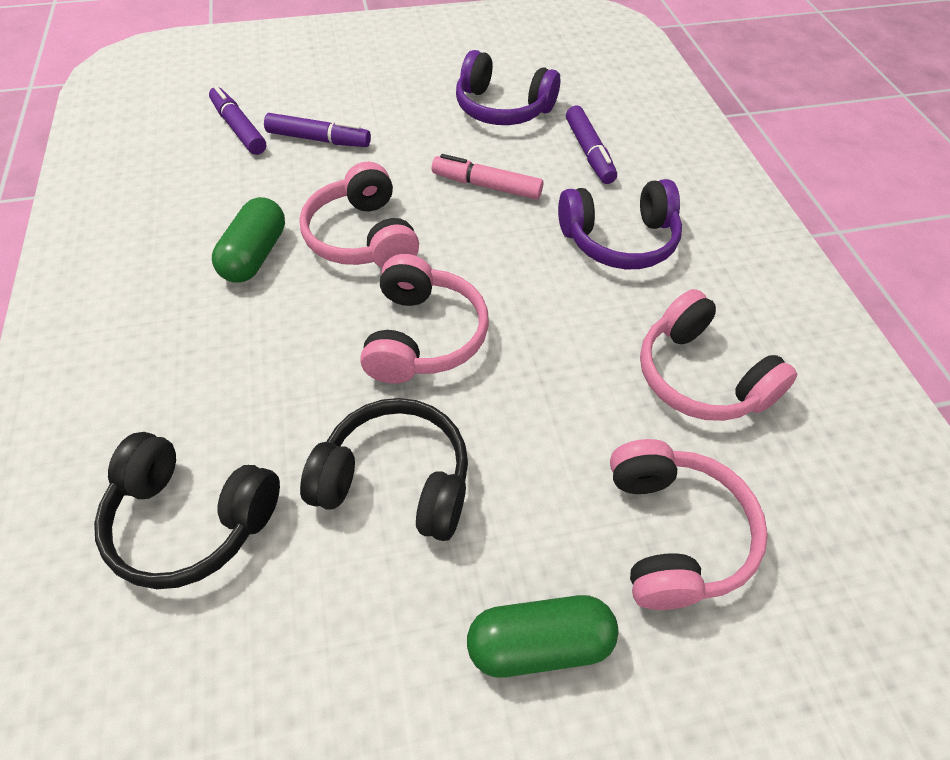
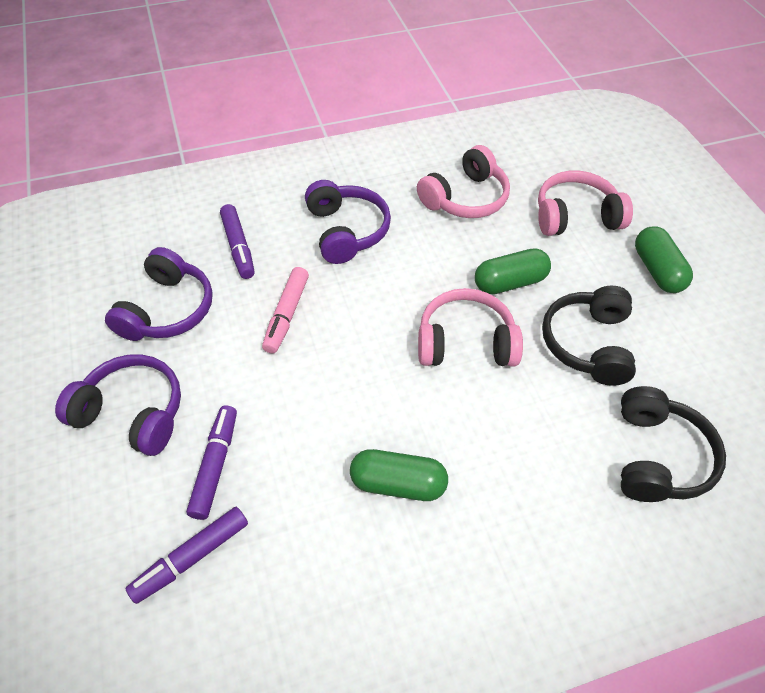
camera: 95 degrees left, 0 degrees up
pink headphones [299,161,419,268] -> none
purple marker [566,105,617,184] -> purple marker turned 90 degrees clockwise [220,204,255,279]
none -> purple headphones [55,354,181,456]
none -> green capsule [475,249,551,294]

